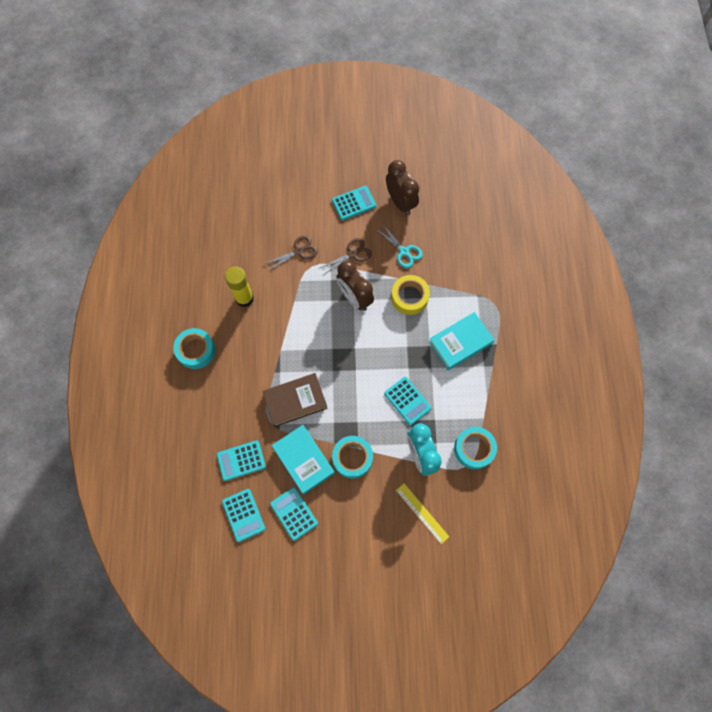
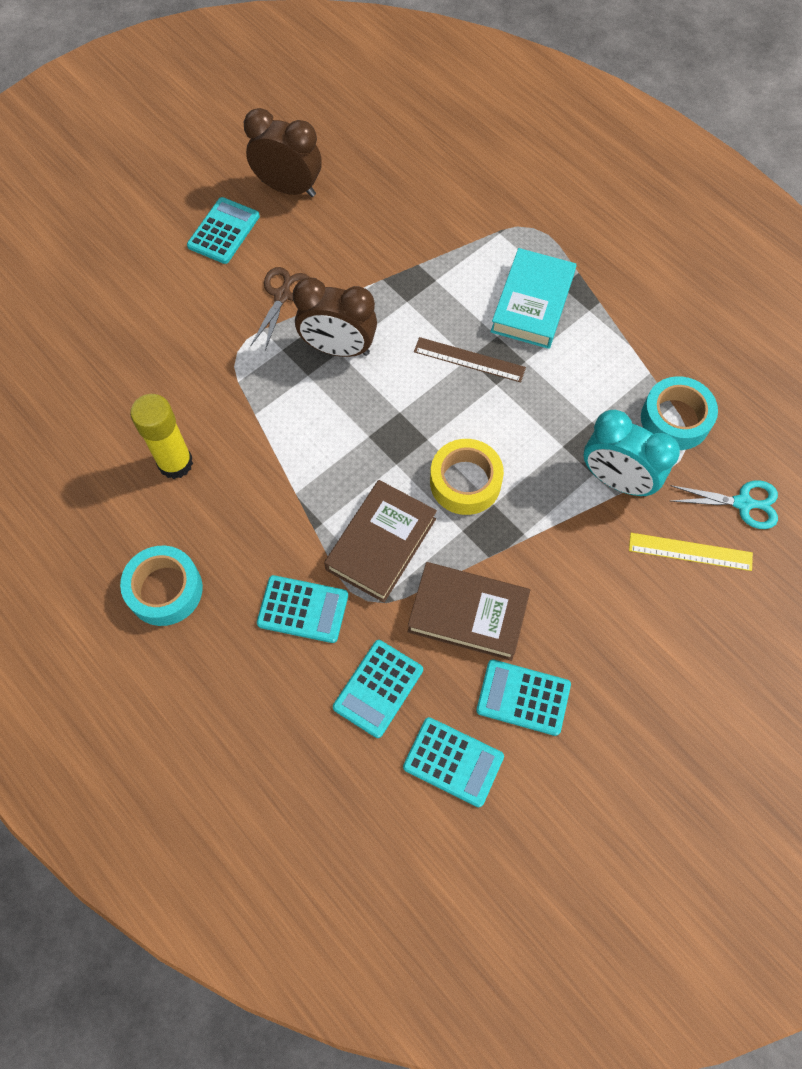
camera: 40 degrees left, 5 degrees down
brown scissors [265,236,317,271] -> none
turquoise book [272,425,335,495] -> brown book [407,562,530,661]
turquoise tape [332,436,373,479] -> none
turquoise scissors [376,224,423,268] -> turquoise scissors moved to [670,480,778,529]
turquoise calculator [384,377,432,425] -> turquoise calculator moved to [257,575,348,643]
yellow tape [391,275,430,315] -> yellow tape moved to [430,439,504,515]
none -> brown ruler [414,337,526,382]

